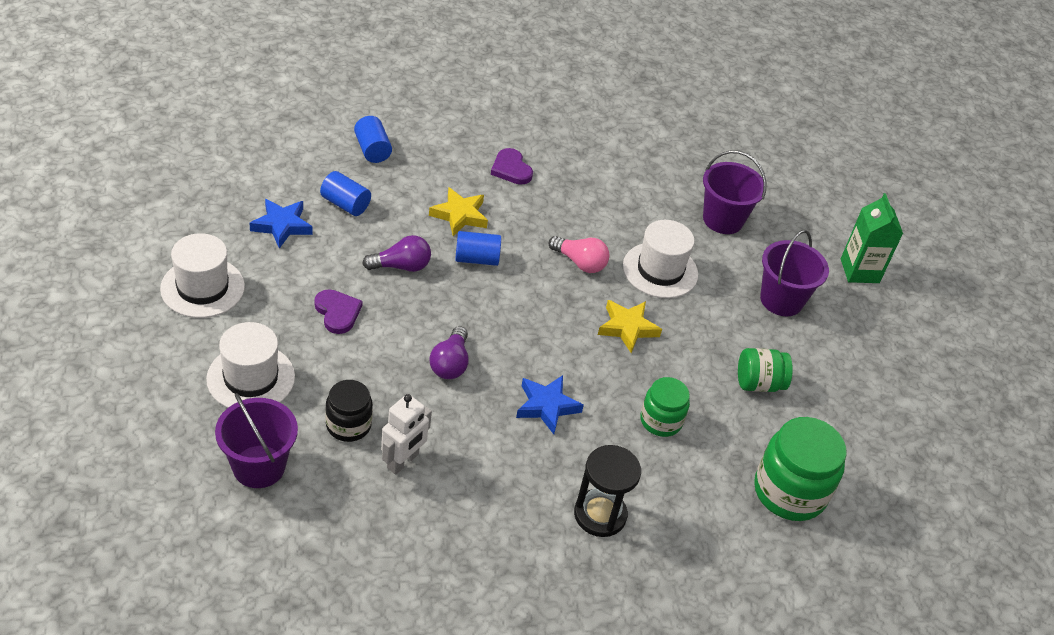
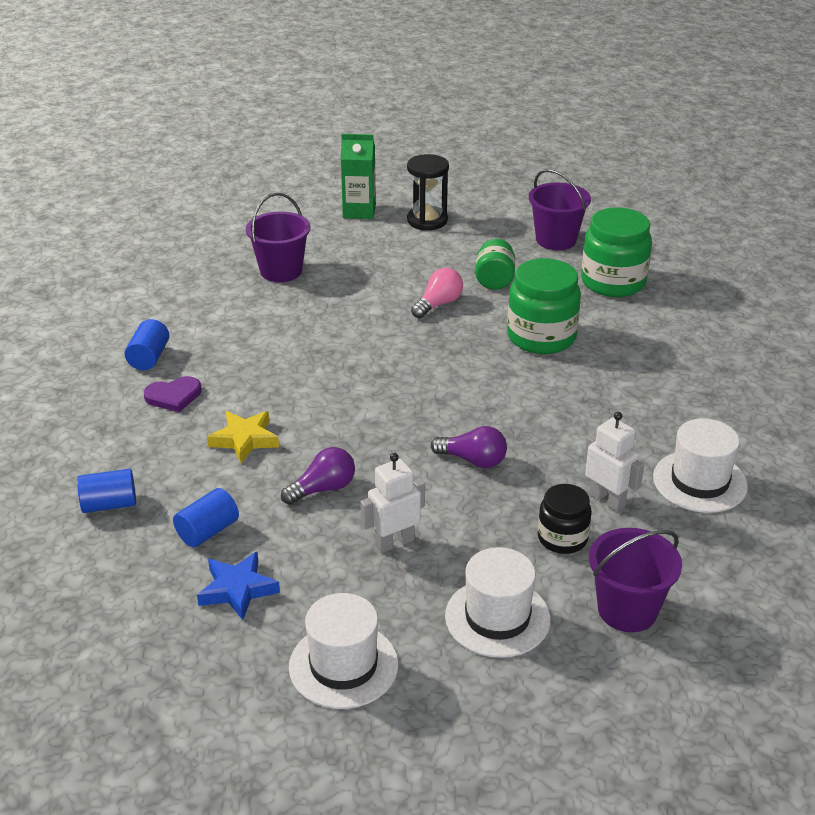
camera: 75 degrees left, 10 degrees down
purple heart [314,289,363,334] -> white robot [360,453,425,553]
purple light bulb [362,235,431,272] -> purple light bulb turned 60 degrees clockwise [281,447,355,505]
blue cylinder [455,231,501,266] -> blue cylinder moved to [125,319,169,370]
blue star [516,375,584,434] -> none
pink light bulb [548,236,609,273] -> pink light bulb moved to [411,268,463,318]
black hourglass [574,445,641,537] -> black hourglass moved to [407,154,449,230]
yellow star [598,300,662,353] -> none
white hat [623,220,698,298] -> white hat moved to [653,418,748,513]
green jar [640,377,690,437] -> green jar [507,258,581,354], size x1.68
purple bucket [760,230,829,316] -> purple bucket moved to [529,169,591,250]

